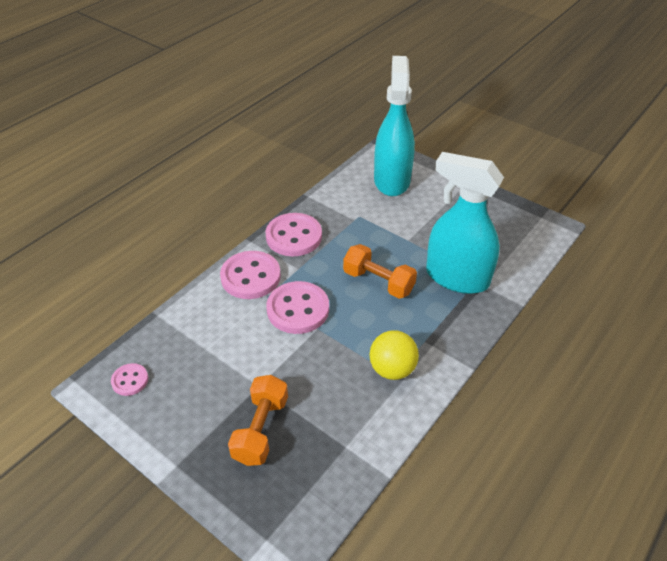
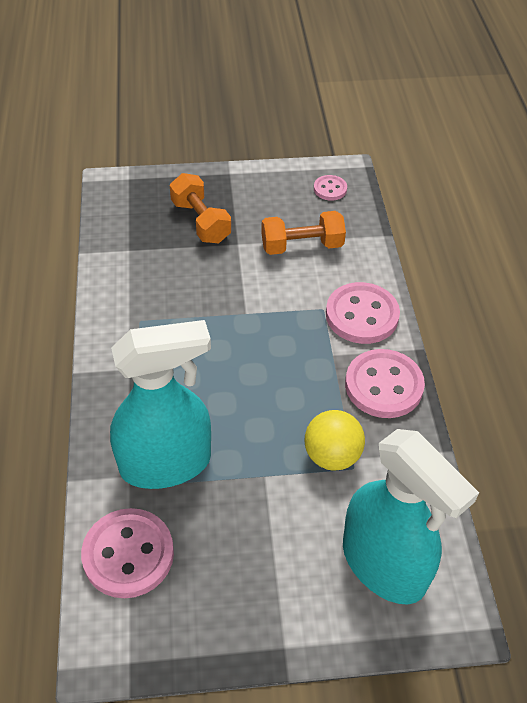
camera: 135 degrees right, 5 degrees up
pink button [266,281,329,334] -> pink button moved to [81,508,174,598]
orange dumbbell [343,244,417,299] -> orange dumbbell moved to [261,211,346,255]
yellow ball [369,330,419,380] -> yellow ball moved to [304,410,365,471]

